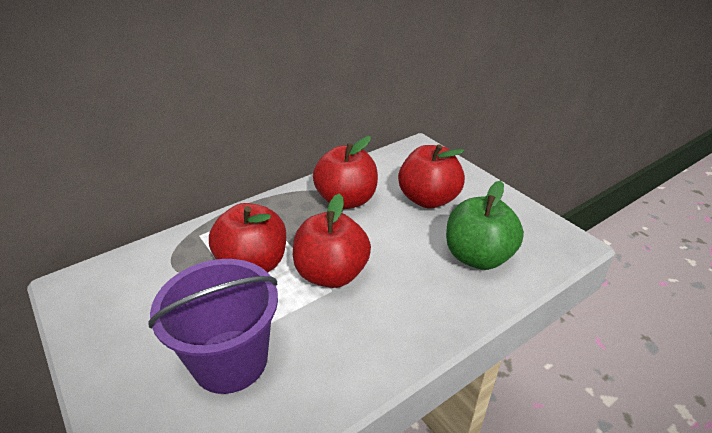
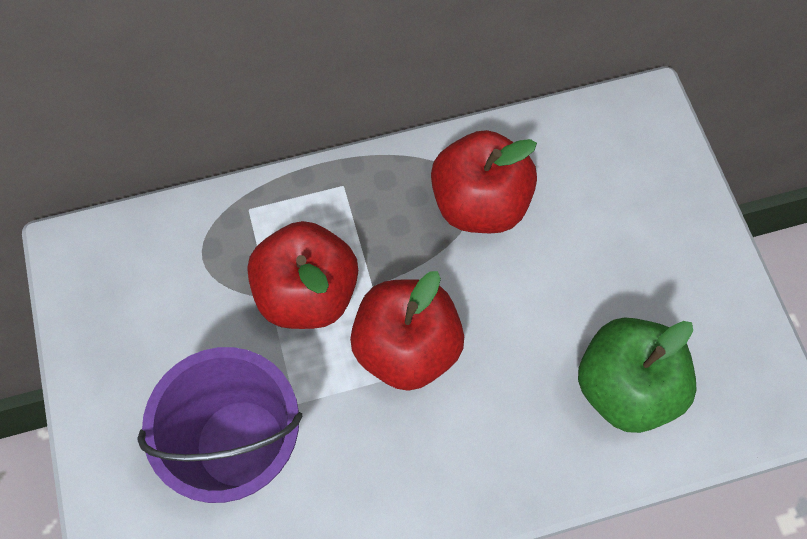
camera: 20 degrees right, 30 degrees up
red apple [398,144,465,209] -> none

